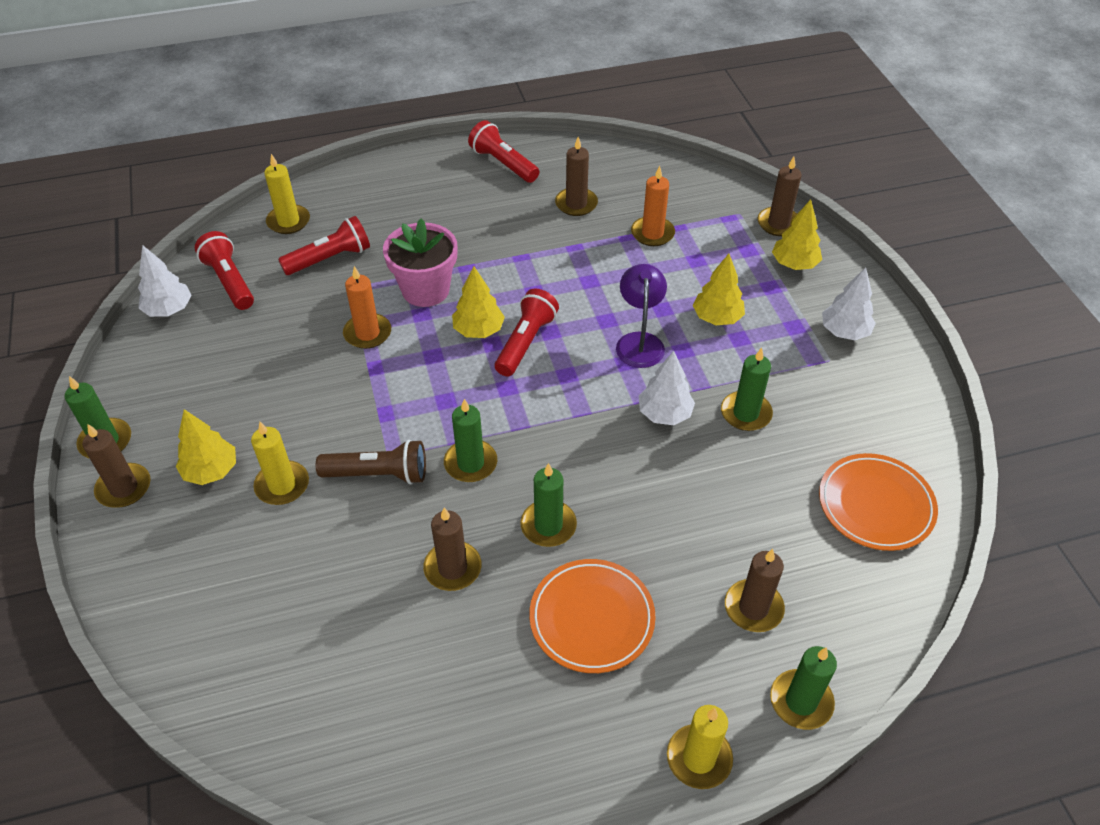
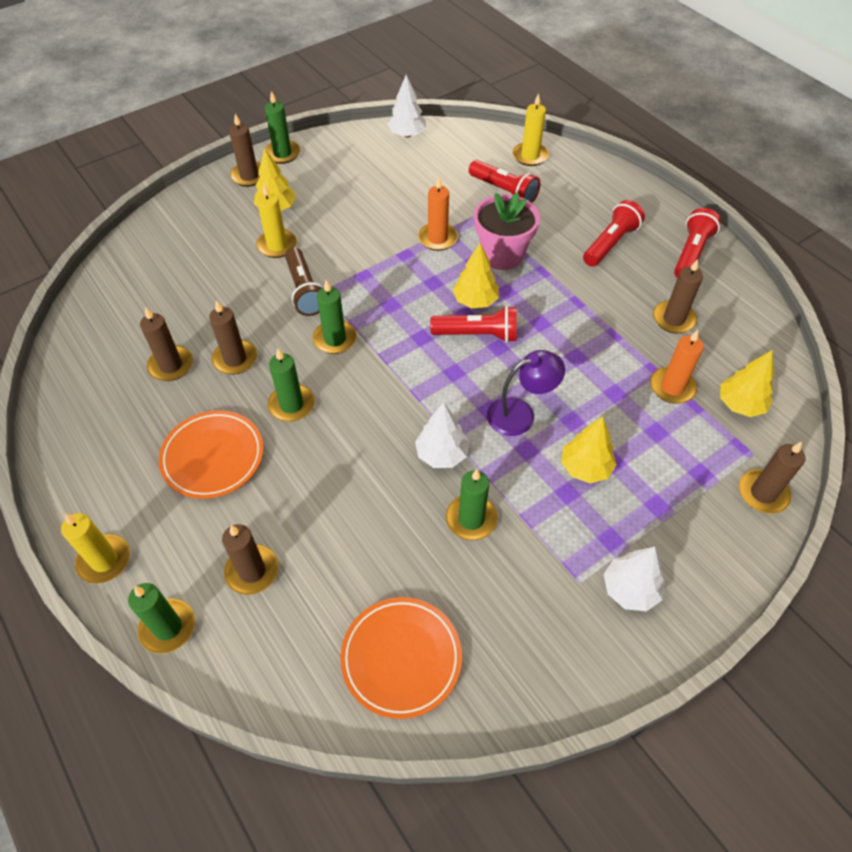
camera: 70 degrees right, 5 degrees up
red flashlight [195,231,254,310] -> red flashlight moved to [583,200,645,267]
yellow tree [772,199,822,270] -> yellow tree moved to [720,350,774,417]
none -> brown candle [140,307,193,381]

